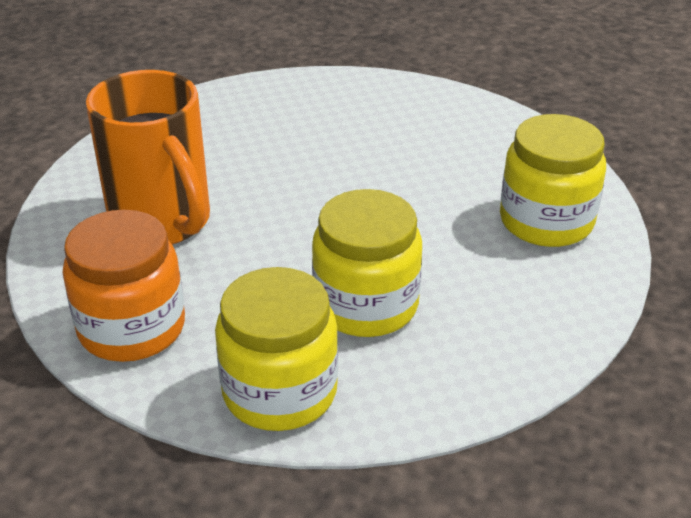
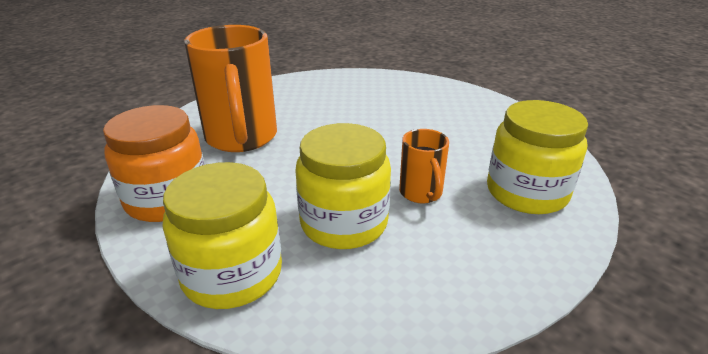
camera: 20 degrees right, 5 degrees down
none -> orange mug [399,129,449,203]

